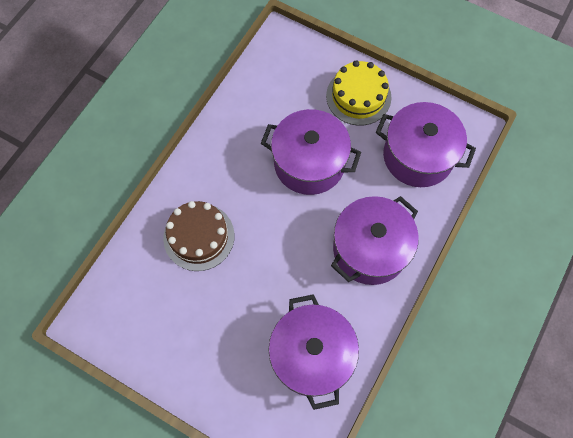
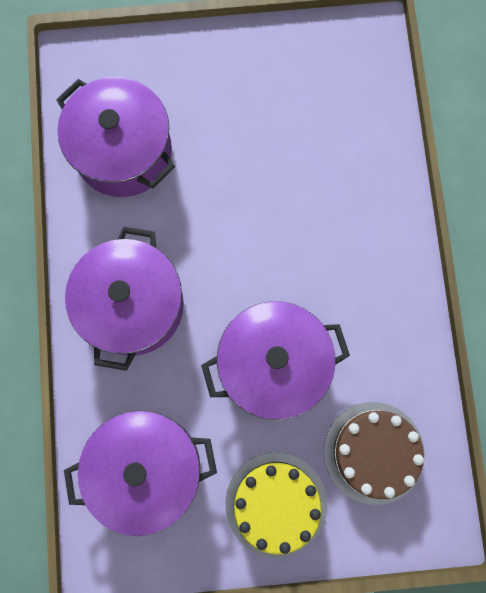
camera: 145 degrees right, 10 degrees up
brown cake [163,201,234,271] -> brown cake moved to [324,402,425,505]

